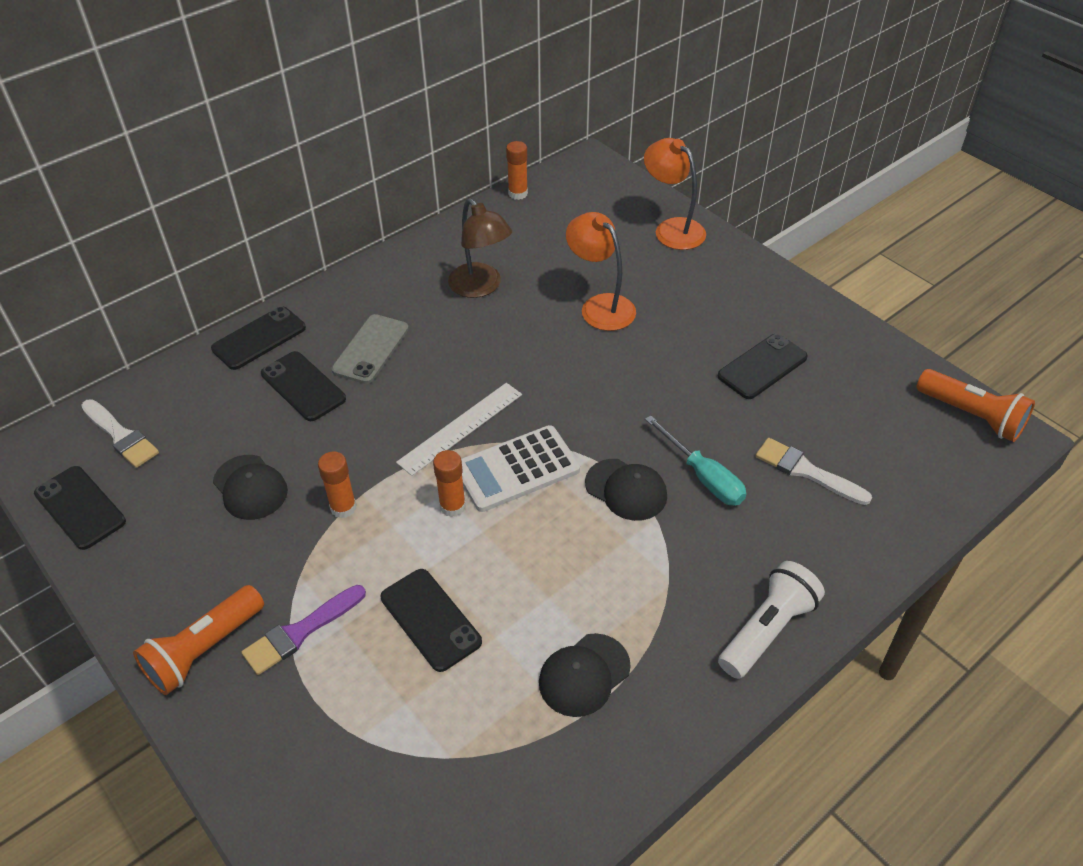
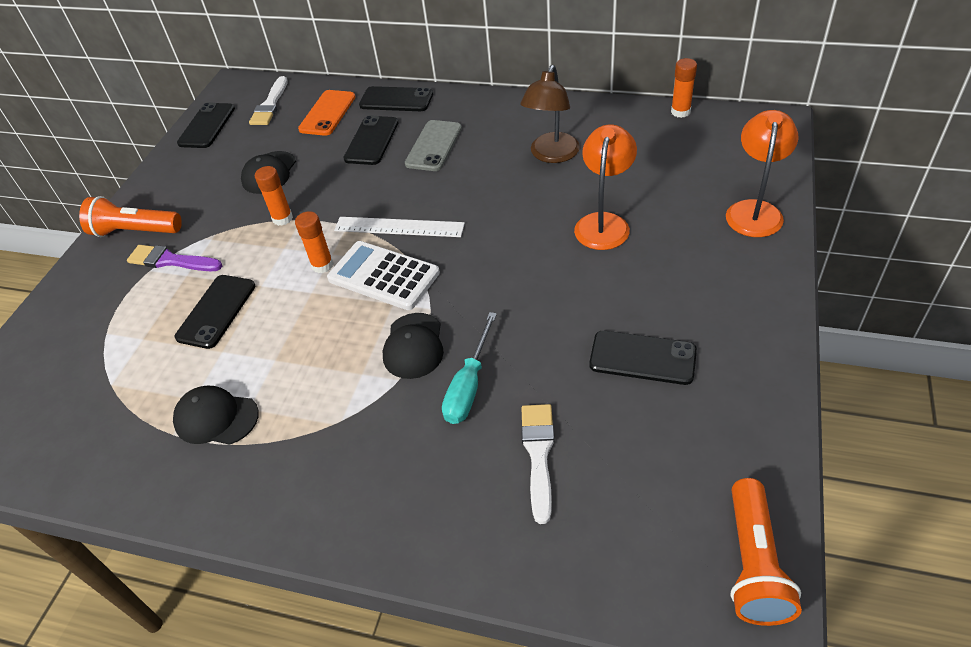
camera: 60 degrees right, 0 degrees up
grey phone [332,314,409,384] -> grey phone turned 60 degrees counterclockwise [405,120,462,171]
white flashlight [718,561,825,679] -> none
none -> orange phone [298,90,356,136]

